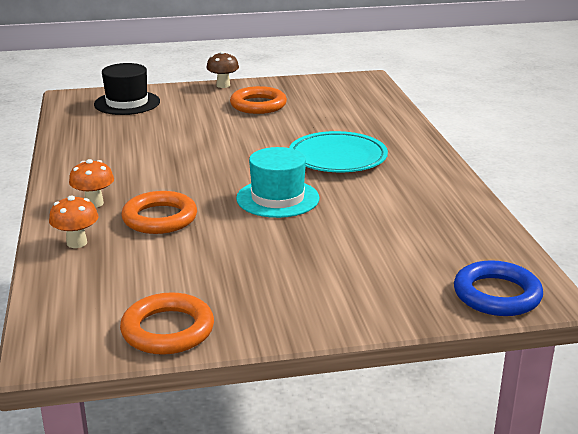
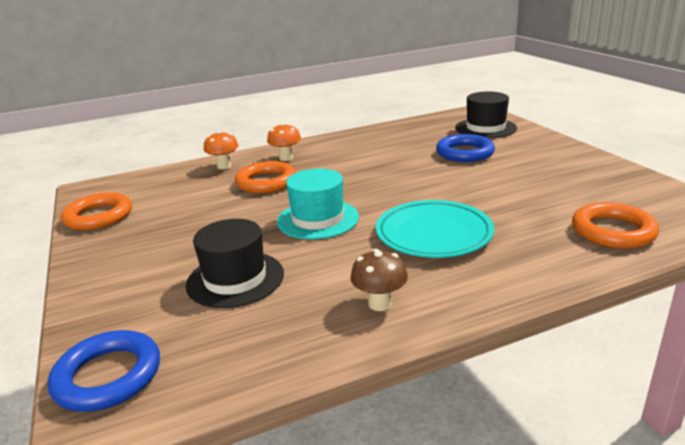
camera: 80 degrees right, 0 degrees up
brown mushroom [206,51,239,88] -> brown mushroom moved to [350,249,408,311]
orange ring [230,86,287,114] -> orange ring moved to [572,202,659,249]
none -> black hat [186,219,284,308]
none -> blue ring [436,134,495,162]

